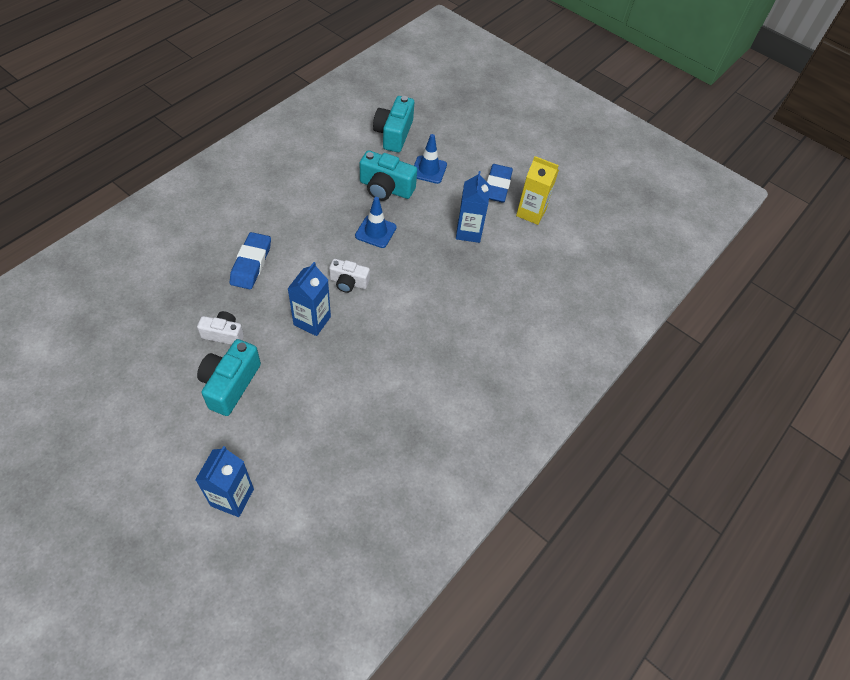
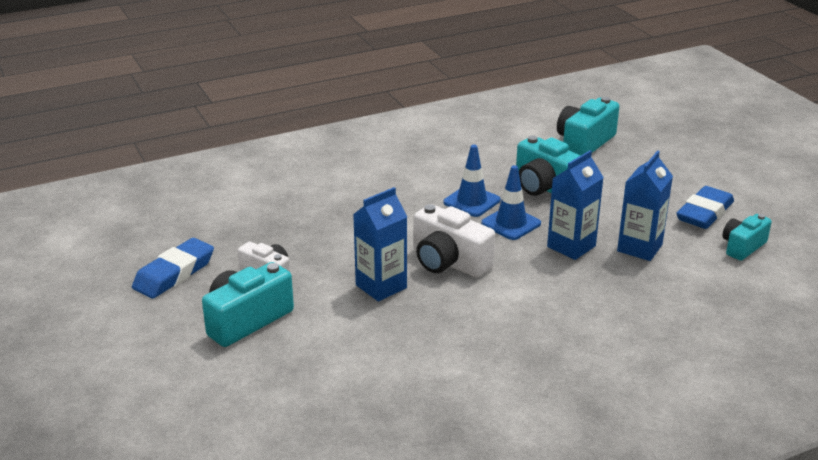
camera: 30 degrees right, 25 degrees down
blue carton [195,446,254,517] -> blue carton moved to [547,150,604,260]
blue eraser [230,232,271,289] -> blue eraser moved to [132,238,214,299]
white camera [329,259,370,293] -> white camera [413,204,495,278], size x1.58
blue traffic cone [414,134,447,184] -> blue traffic cone moved to [443,145,501,217]
yellow carton [516,156,559,225] -> turquoise camera [723,214,772,261]

